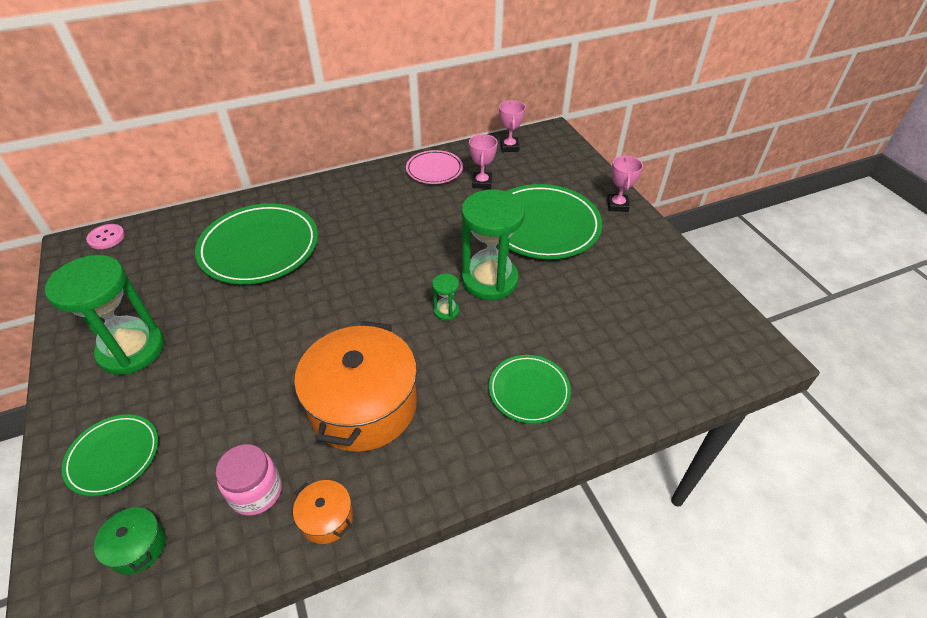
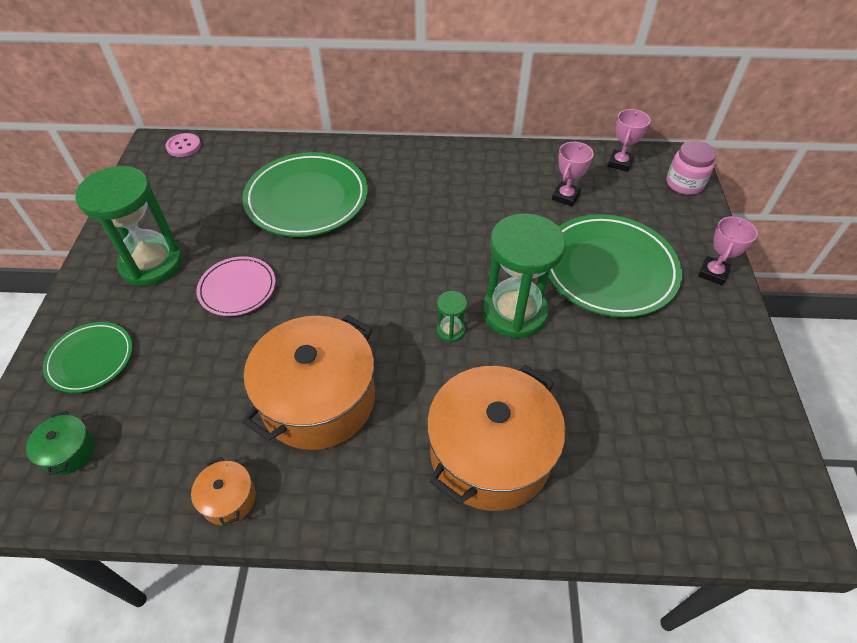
camera: 25 degrees right, 5 degrees up
pink jar [216,444,282,516] -> pink jar moved to [666,141,716,195]
pink plate [406,150,463,184] -> pink plate moved to [197,256,276,316]
green plate [489,355,571,424] -> orange pot [427,365,566,511]

